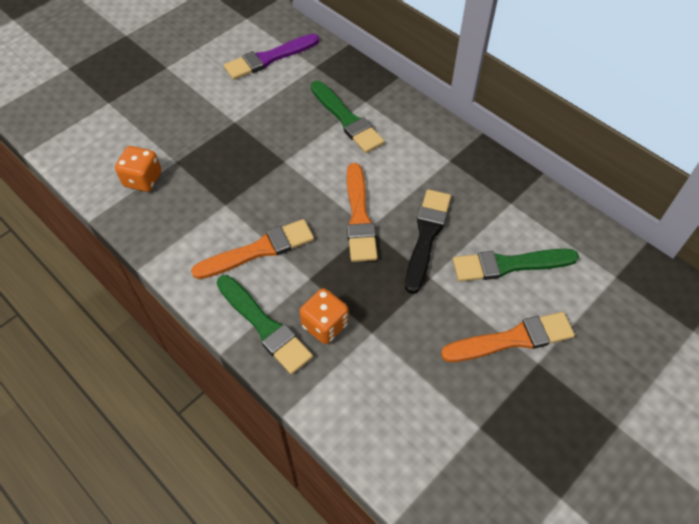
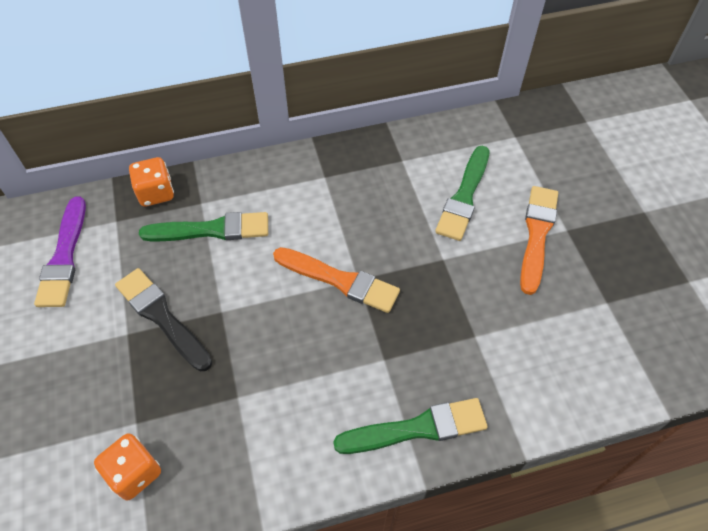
camera: 60 degrees left, 0 degrees up
orange brush [191,219,314,279] -> none
orange dice [299,288,349,344] -> orange dice moved to [129,157,174,206]
black brush [405,189,451,294] -> black brush moved to [115,268,212,371]

